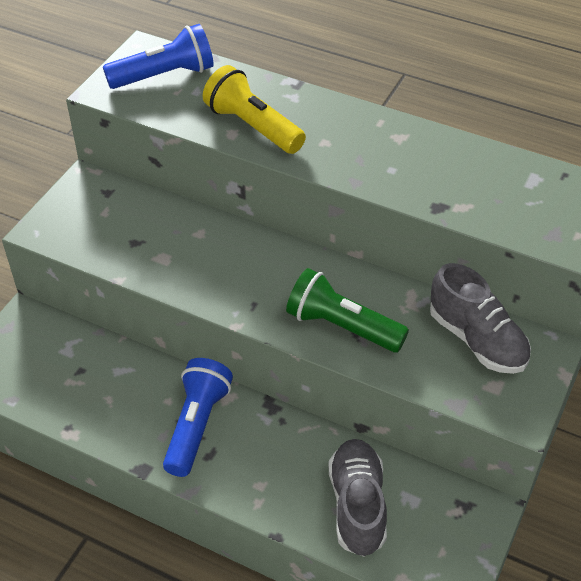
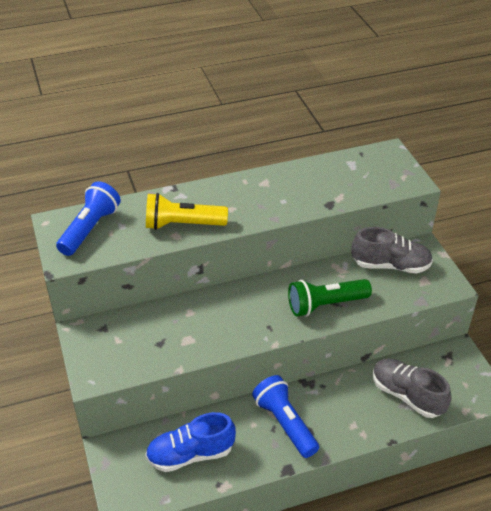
camera: 45 degrees left, 5 degrees down
none -> blue shoe [146,412,236,472]

